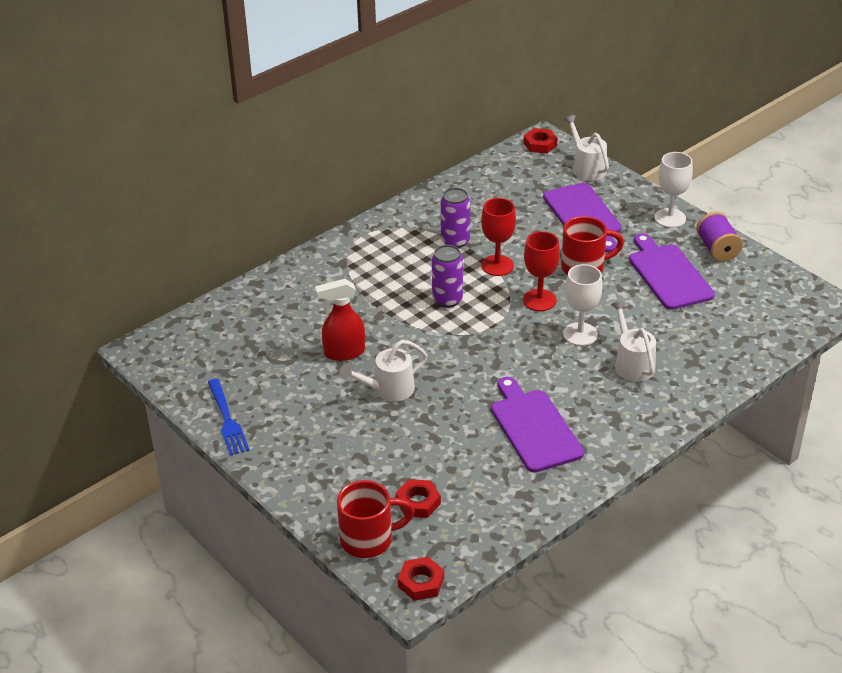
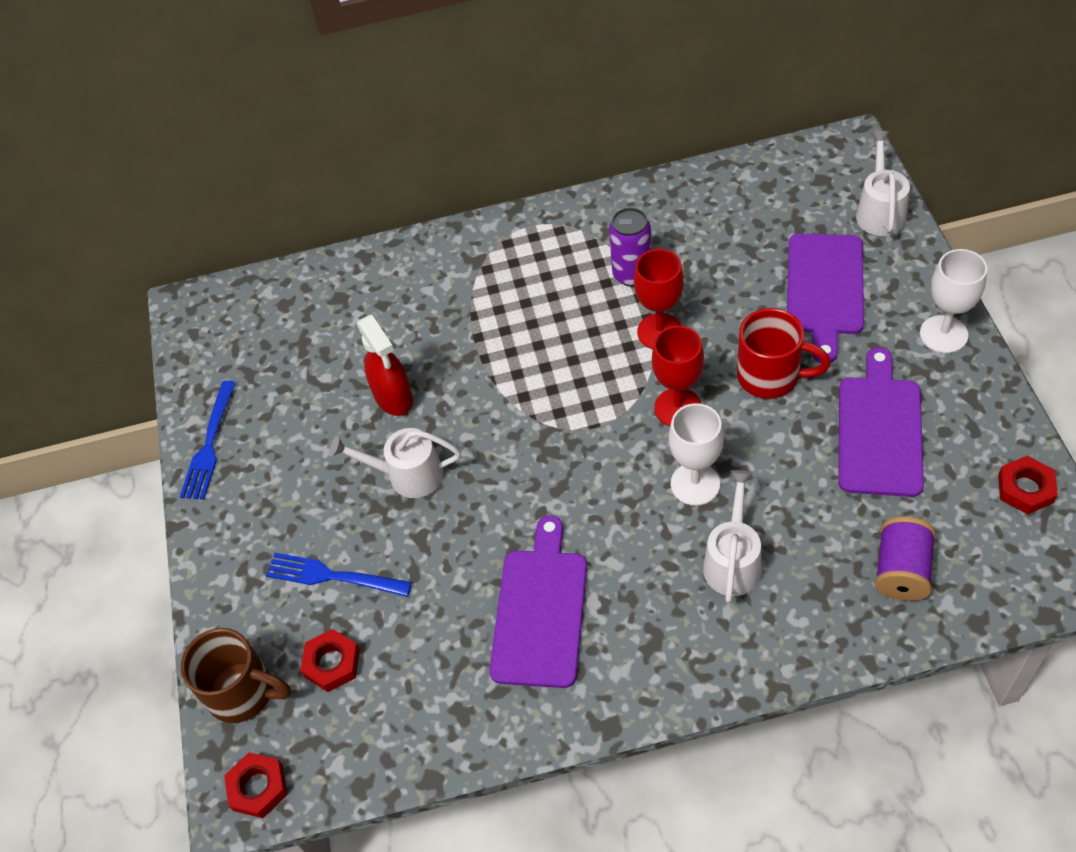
camera: 35 degrees right, 15 degrees up
red spray bottle [315,279,365,361] -> red spray bottle turned 135 degrees counterclockwise [357,315,413,416]
red mug [337,480,415,558] -> brown mug [180,628,291,723]
purple can [432,245,463,308] -> none
red nut [524,128,558,153] -> red nut moved to [998,456,1058,514]
purple spool [696,212,743,262] -> purple spool moved to [875,516,936,601]
none -> blue fork [266,553,412,597]

